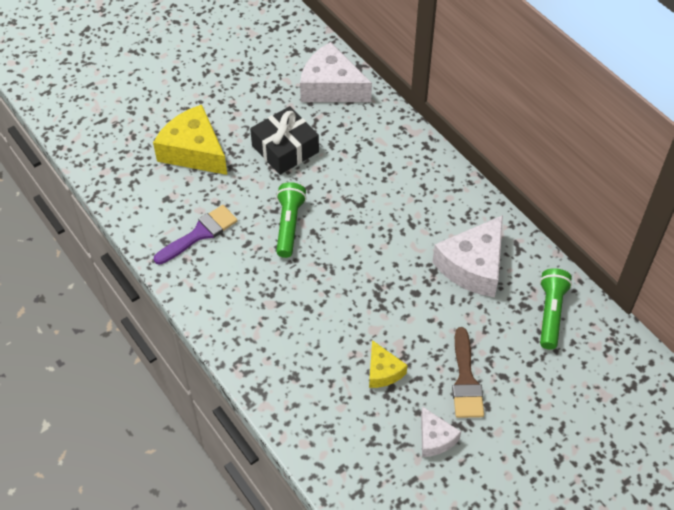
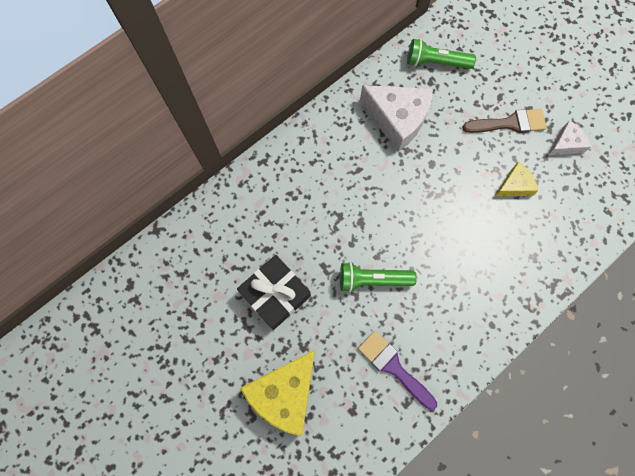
camera: 95 degrees left, 20 degrees up
white cheese [300,42,372,102] -> none

